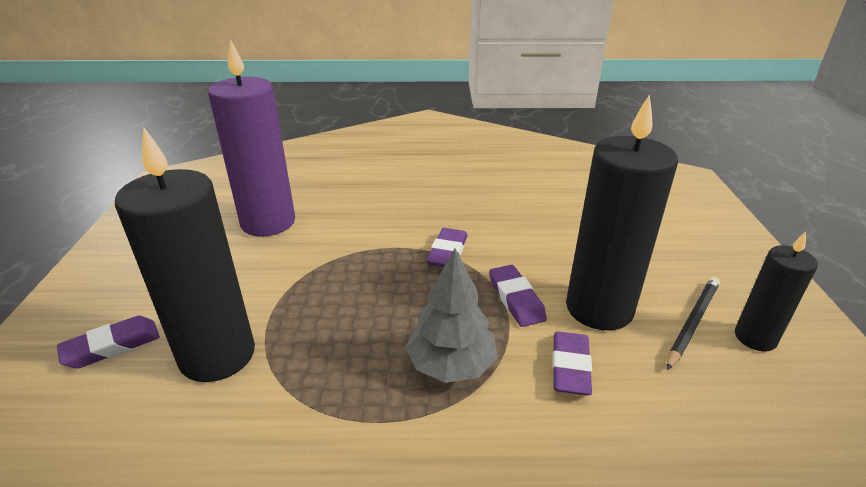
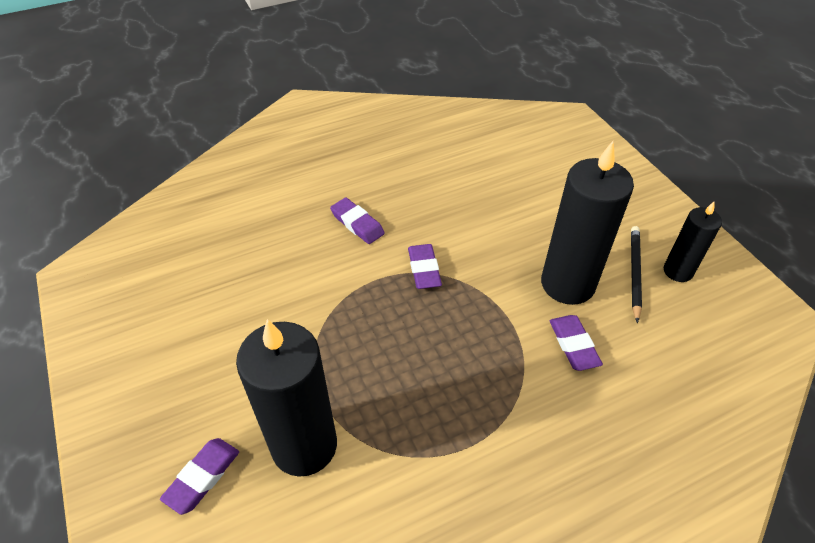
camera: 25 degrees left, 15 degrees up
purple candle [208,39,295,237] -> none
grey tree [406,248,498,383] -> none
purple eraser [489,265,547,327] -> purple eraser moved to [330,198,385,244]

